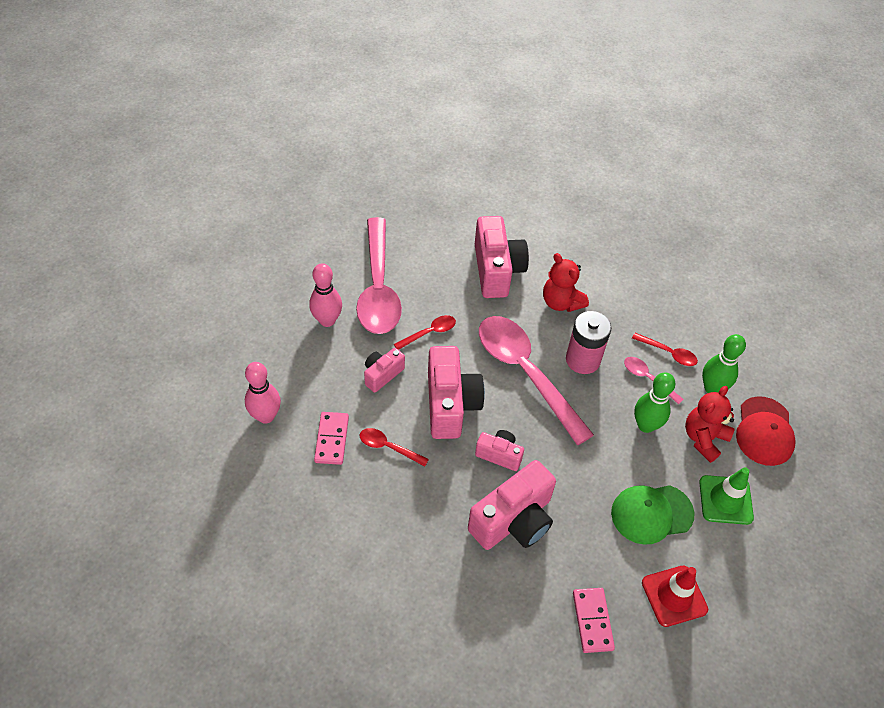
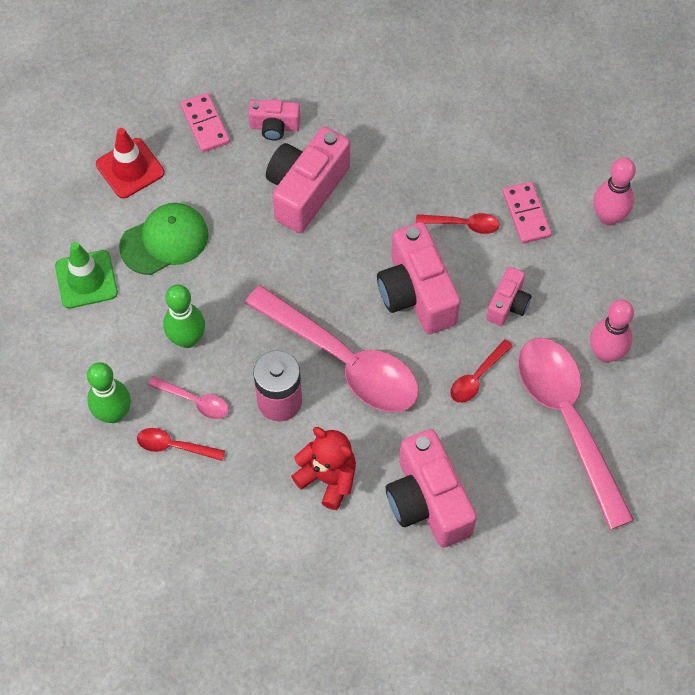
camera: 165 degrees right, 10 degrees up
pink camera [475,430,524,471] -> pink camera moved to [248,99,300,140]
red teddy bear [685,386,735,463] -> none
red cap [736,396,796,466] -> none

